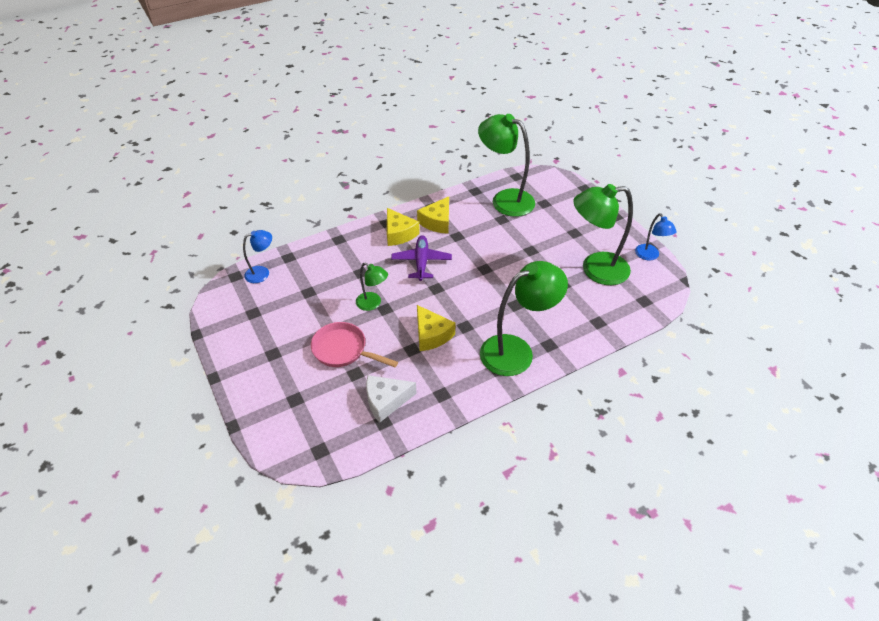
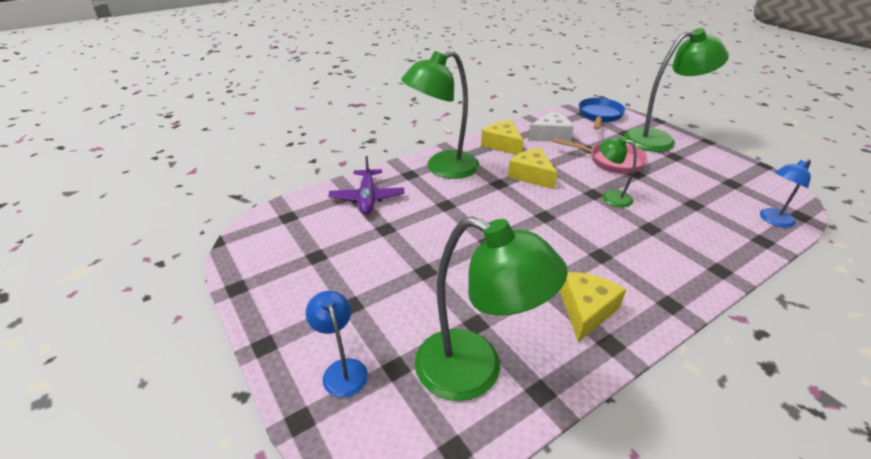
camera: 175 degrees right, 10 degrees down
yellow cheese [387,208,420,246] -> yellow cheese moved to [481,120,524,155]
purple plane [391,235,452,281] -> purple plane moved to [329,156,404,215]
green lamp [573,184,633,285] -> green lamp moved to [624,28,729,152]
blue lamp [635,214,677,260] -> blue lamp moved to [306,291,368,398]
none -> blue pan [579,98,625,130]

